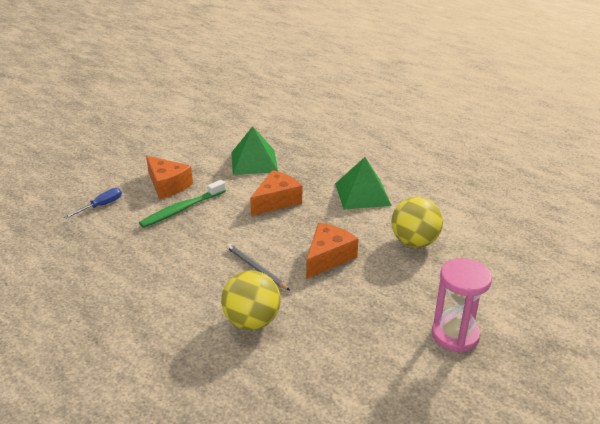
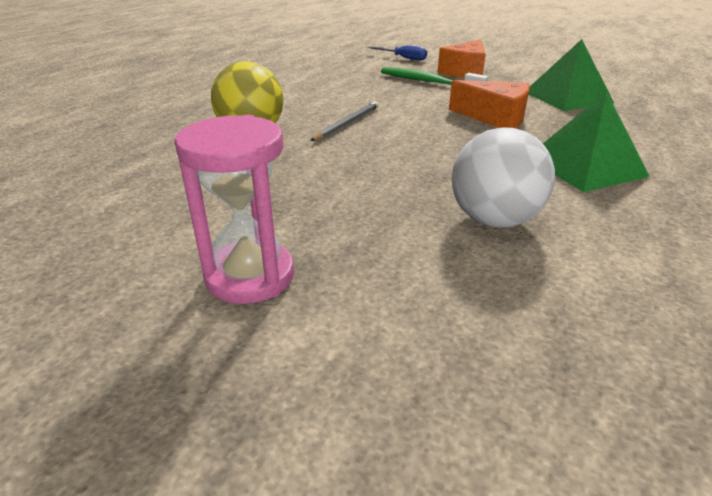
camera: 75 degrees right, 0 degrees up
orange cheese [306,223,358,279] -> none
yellow ball [391,197,443,248] -> white ball [452,127,555,228]

